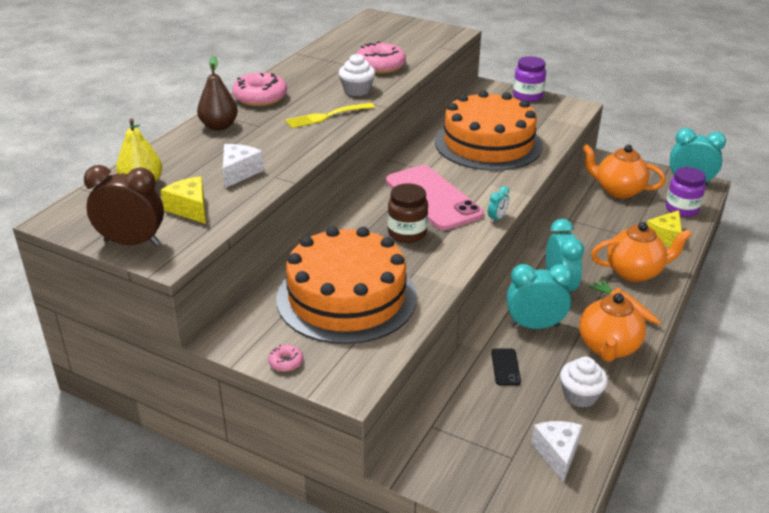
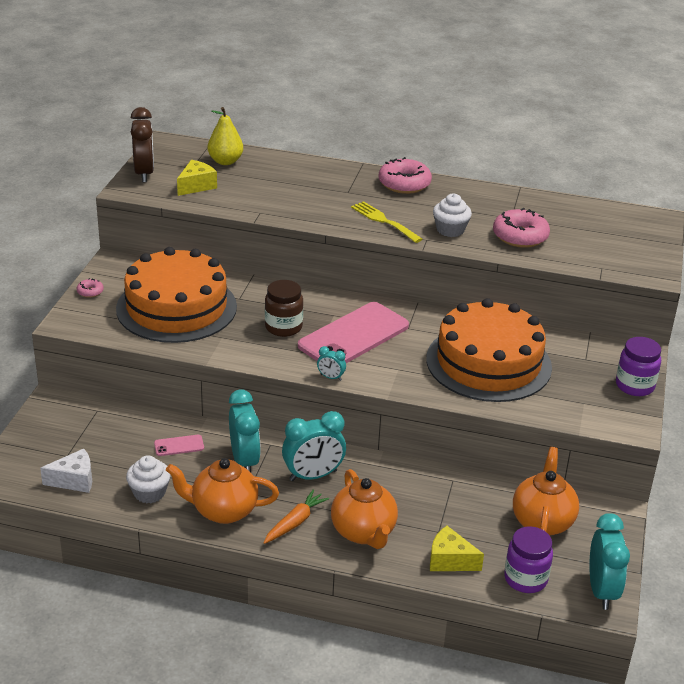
camera: 75 degrees right, 0 degrees up
brown pear [197,56,238,131] -> none
white cheese [223,144,264,188] -> none
black phone [491,348,521,385] -> pink phone [154,435,204,456]

